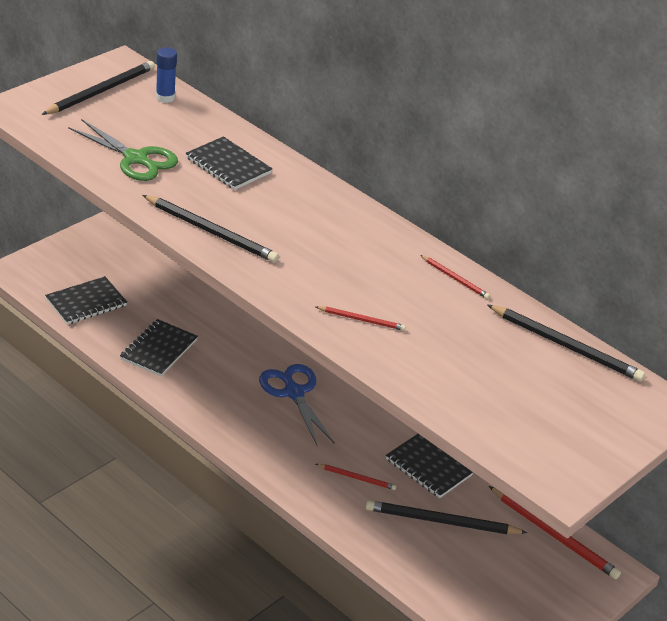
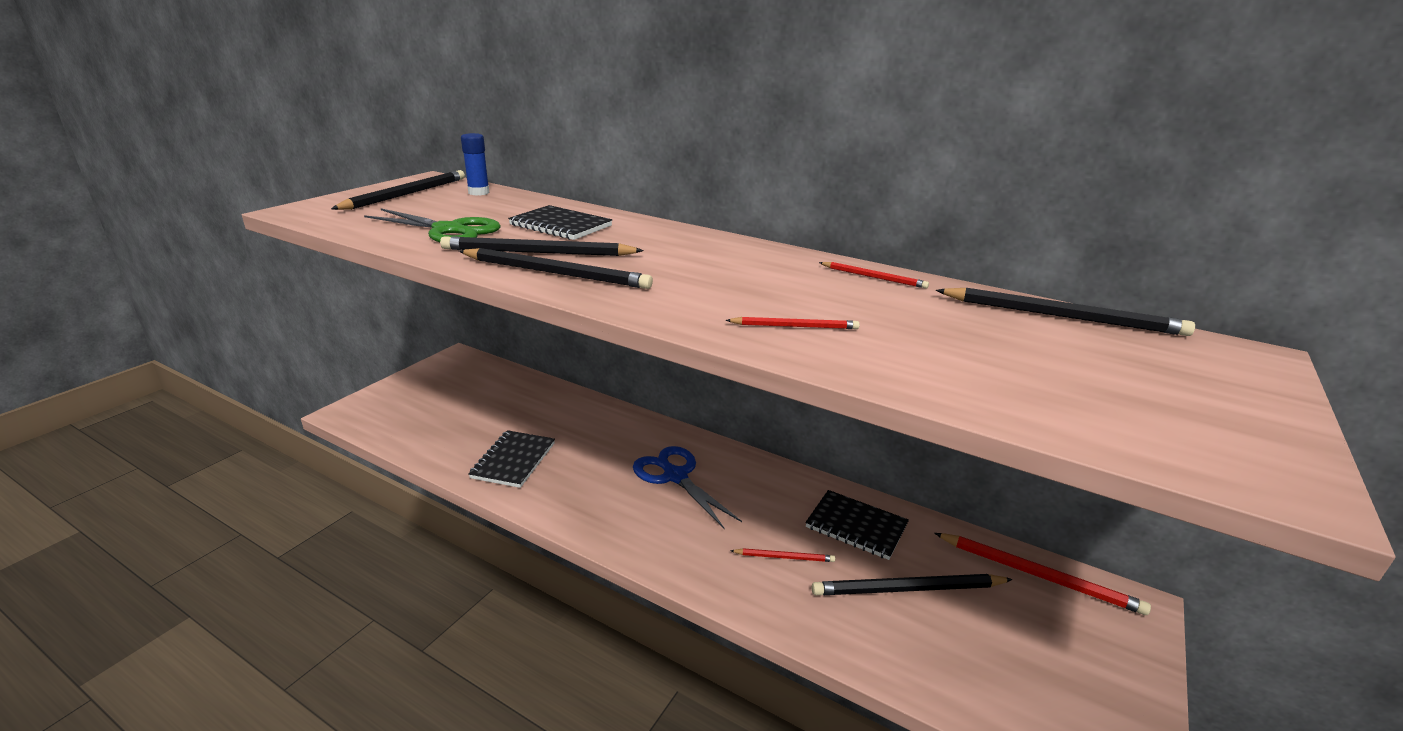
camera: 10 degrees left, 10 degrees down
black notebook [45,276,127,325] -> none
none -> black pencil [440,236,644,256]

